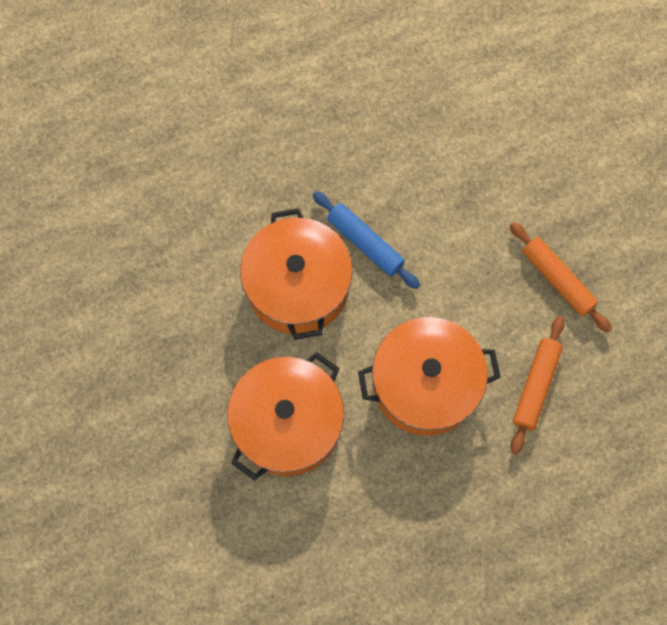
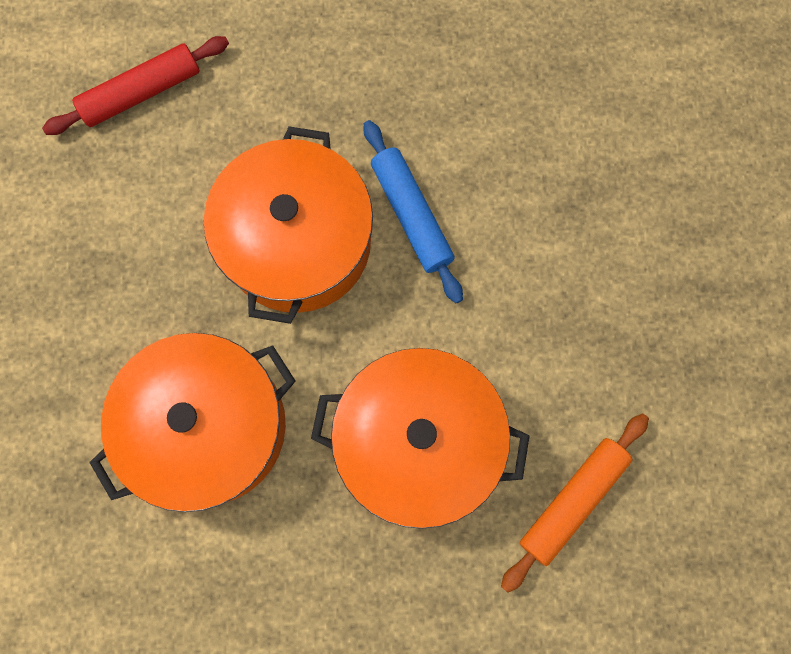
camera: 20 degrees right, 5 degrees up
orange rolling pin [510,222,612,333] -> none
none -> red rolling pin [42,36,229,135]

